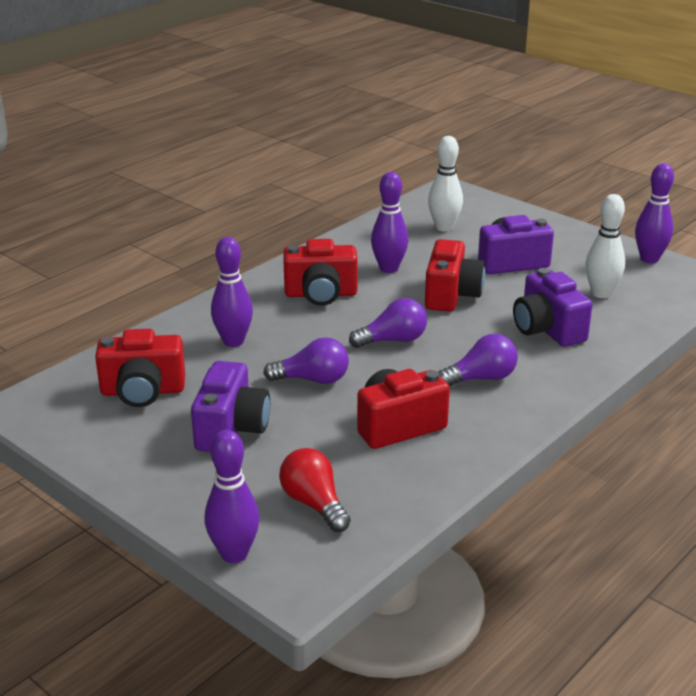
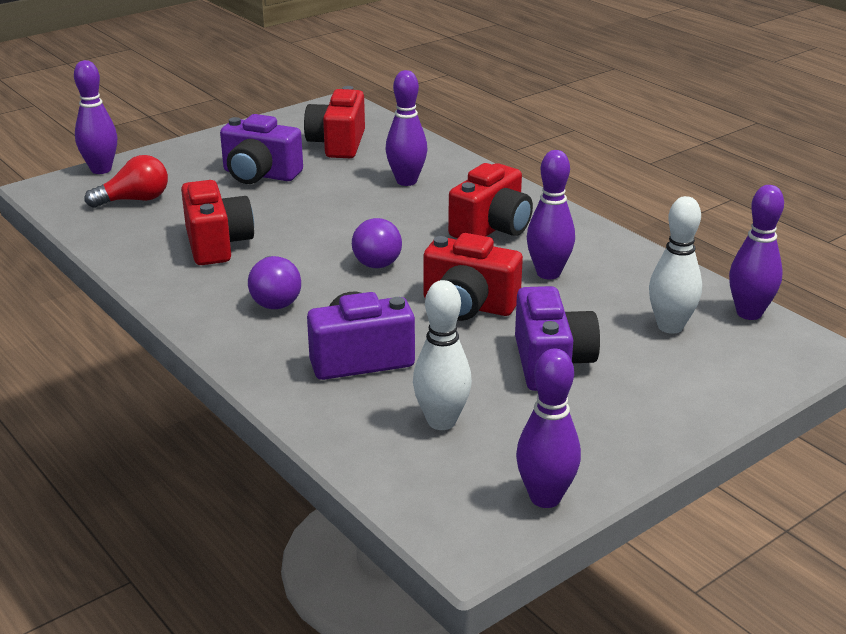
camera: 100 degrees right, 0 degrees up
purple light bulb [263,337,349,384] -> none
red camera [283,239,358,306] -> red camera turned 150 degrees counterclockwise [448,163,533,238]
none -> purple bowling pin [729,185,784,320]

